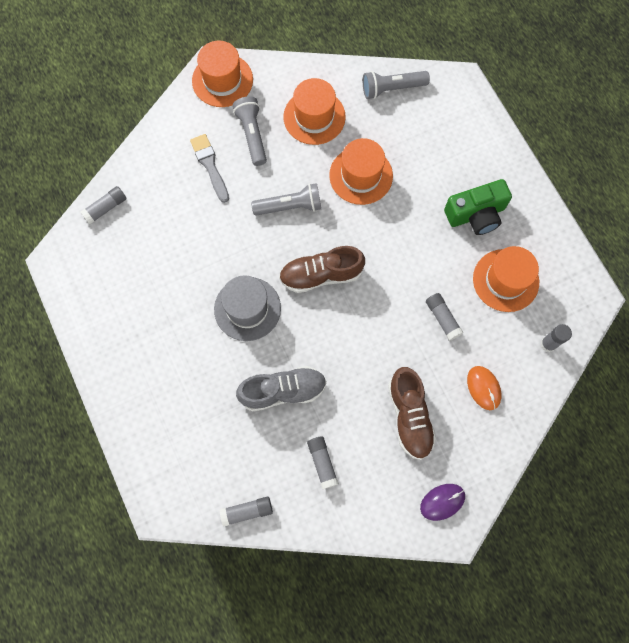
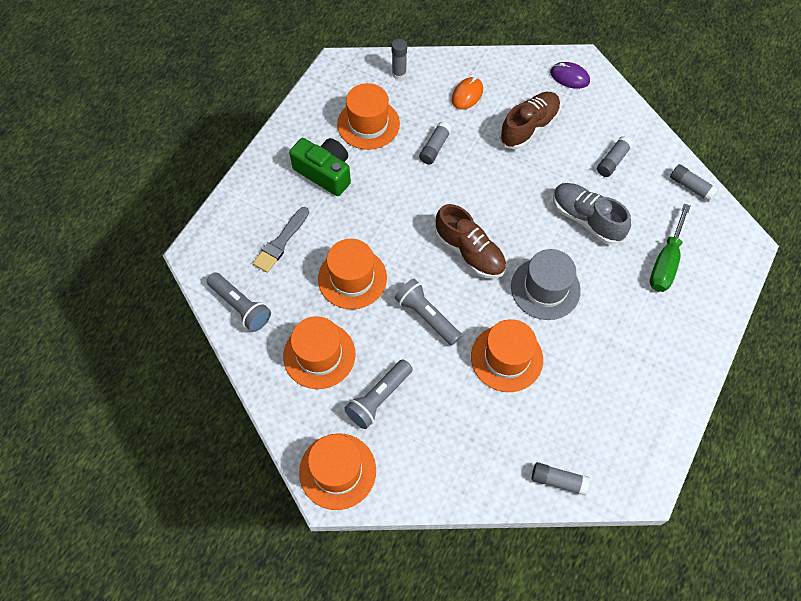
camera: 125 degrees left, 10 degrees down
grey brush [190,134,229,203] -> grey brush moved to [253,207,309,273]
none -> orange hat [471,319,543,392]
none -> green screwdriver [650,204,690,292]

